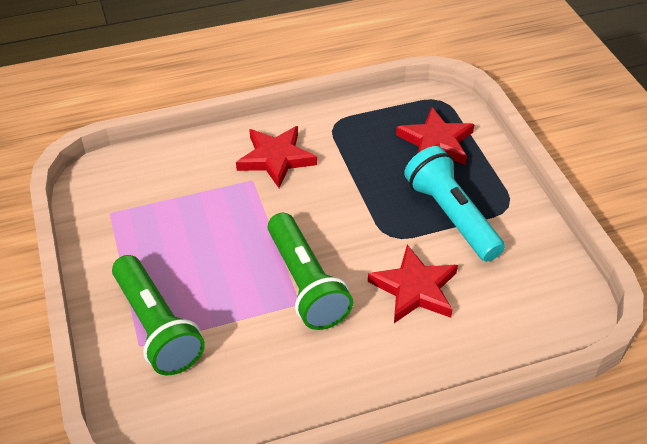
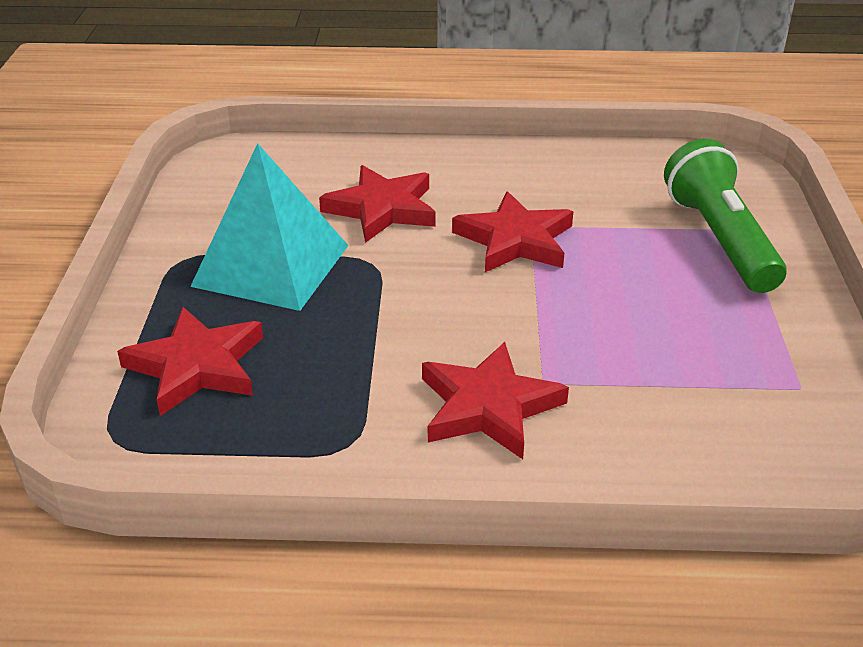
camera: 160 degrees left, 10 degrees down
green flashlight [268,213,353,330] -> red star [452,191,574,272]
turquoise flashlight [404,146,505,262] -> turquoise pyramid [190,143,349,311]

